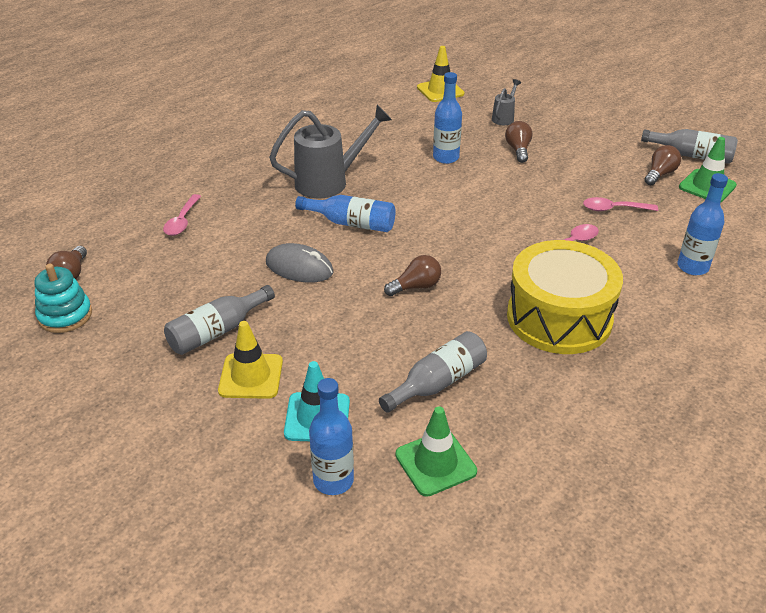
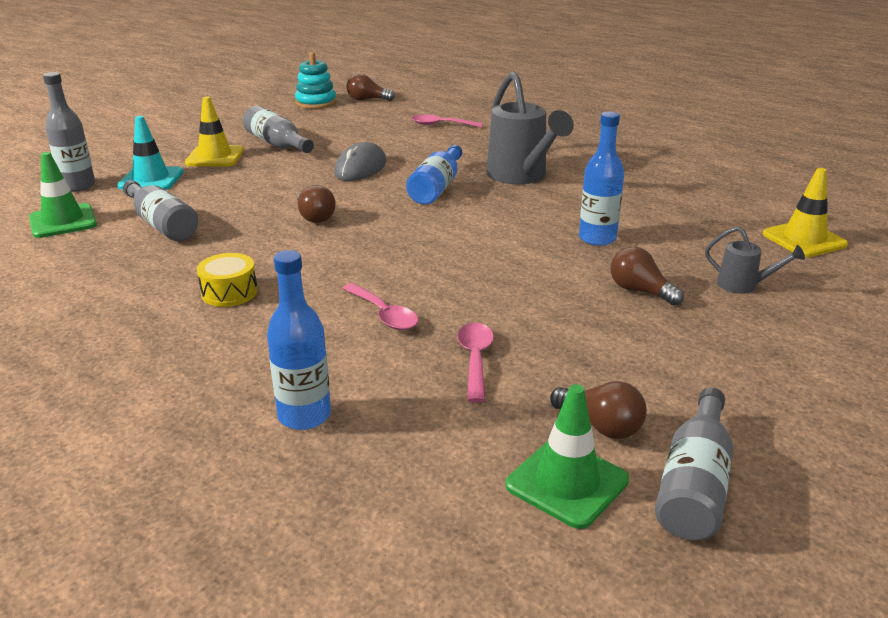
camera: 90 degrees right, 10 degrees down
blue bottle [309,378,354,495] -> grey bottle [43,72,95,191]
brown light bulb [505,121,533,163] -> brown light bulb turned 135 degrees counterclockwise [611,247,684,306]
yellow drum [507,240,623,354] -> yellow drum [197,253,258,307], size x0.42

